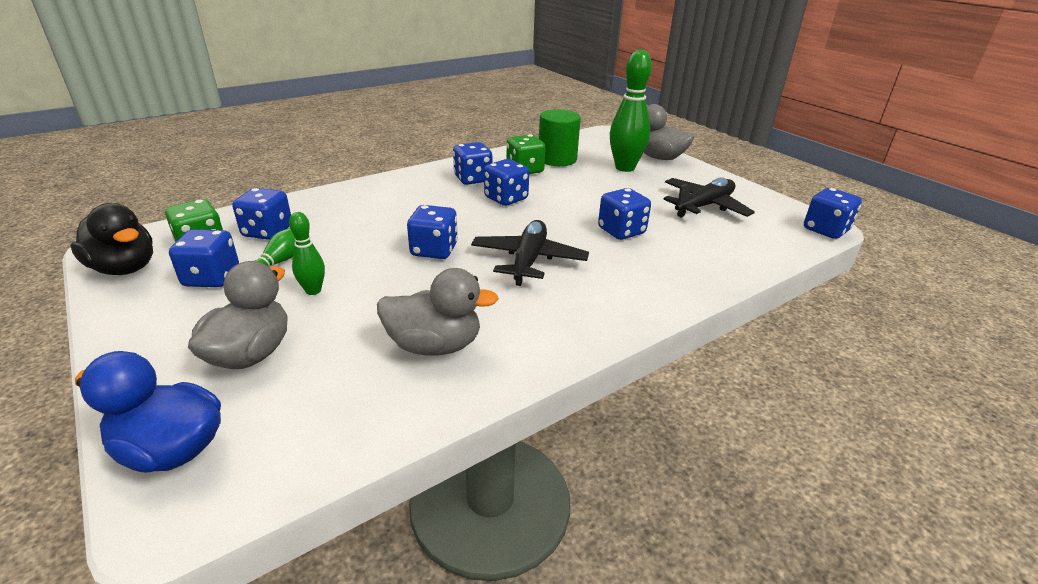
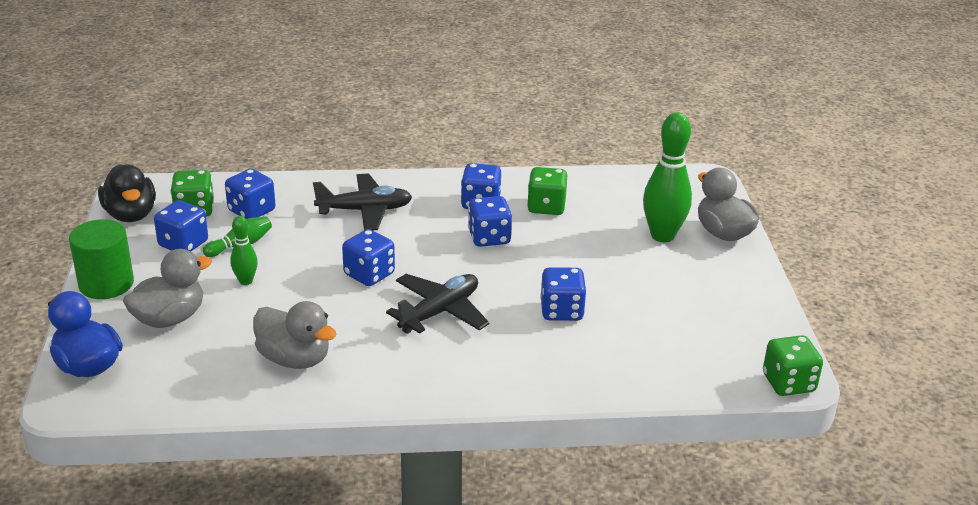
camera: 30 degrees right, 0 degrees up
green cylinder [539,109,581,166] -> green cylinder moved to [69,219,134,299]
black plane [663,177,755,218] -> black plane moved to [313,173,412,230]
blue dice [804,188,862,239] -> green dice [763,335,823,396]

